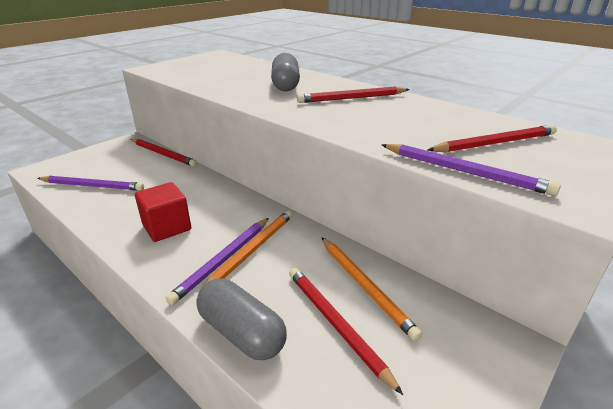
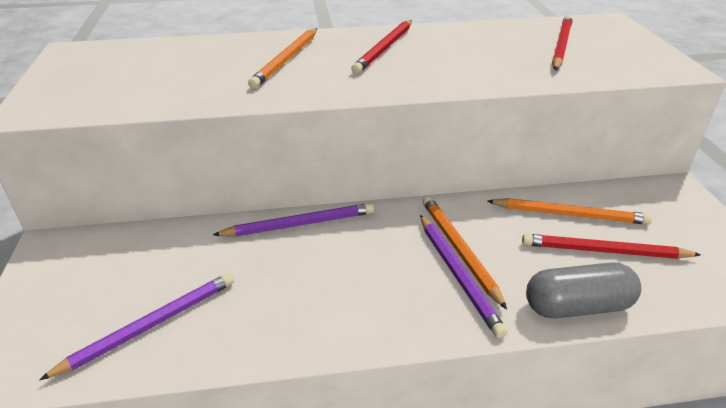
camera: 50 degrees left, 5 degrees up
red pencil [131,139,197,167] -> none
red cube [135,182,191,242] -> none
grey capsule [271,53,300,91] -> orange pencil [248,28,317,89]
purple pencil [381,144,561,196] -> purple pencil moved to [213,203,374,237]

